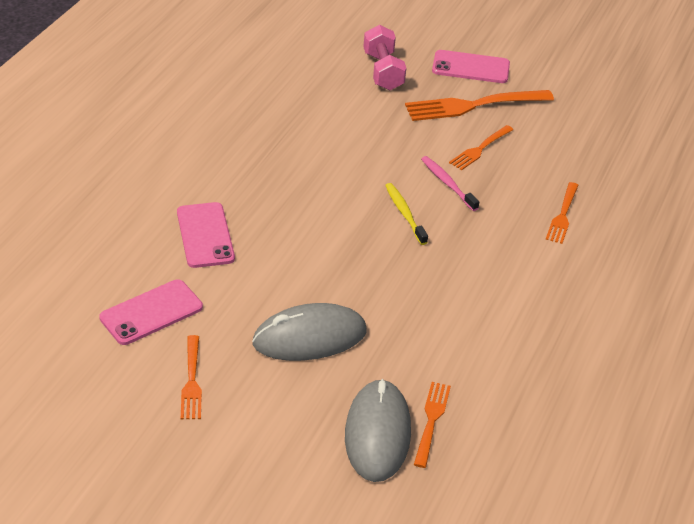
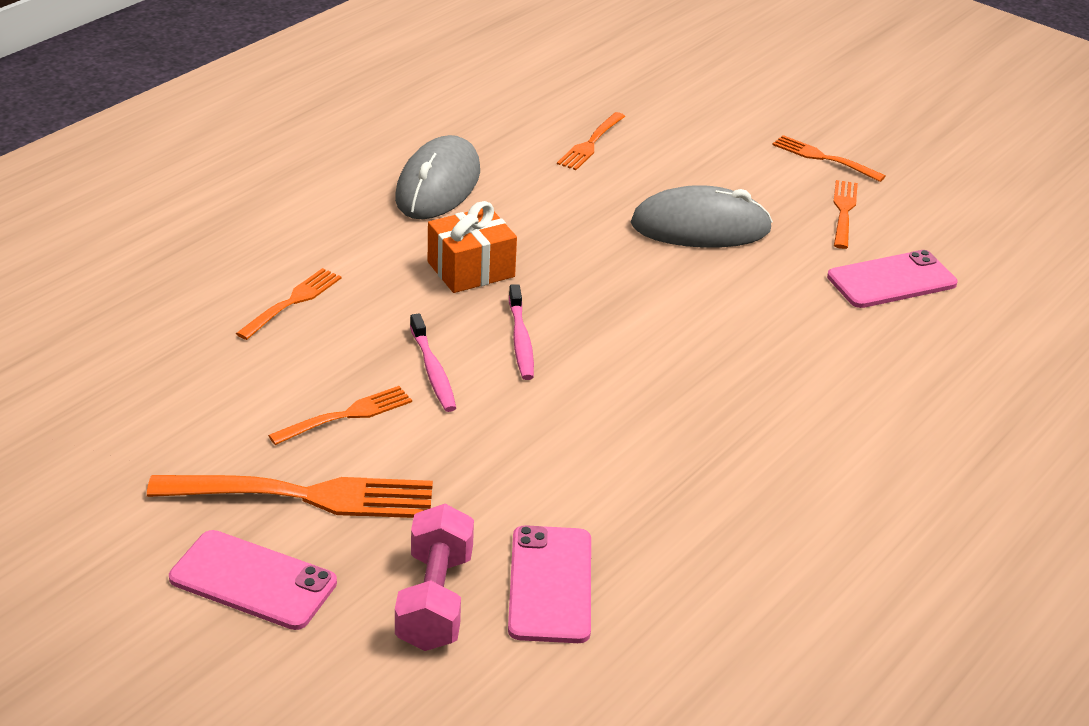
camera: 165 degrees left, 5 degrees down
pink phone [177,202,235,268] -> pink phone moved to [508,525,591,643]
grey mouse [345,379,411,482] -> grey mouse moved to [395,135,480,219]
yellow toothbrush [385,183,428,245] -> pink toothbrush [509,284,534,380]
none -> orange gift [428,201,517,293]
none -> orange fork [772,135,886,182]

